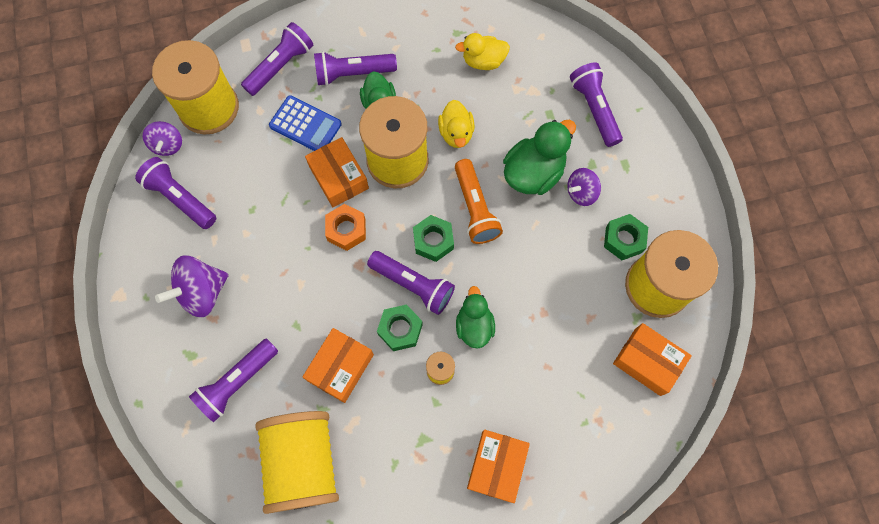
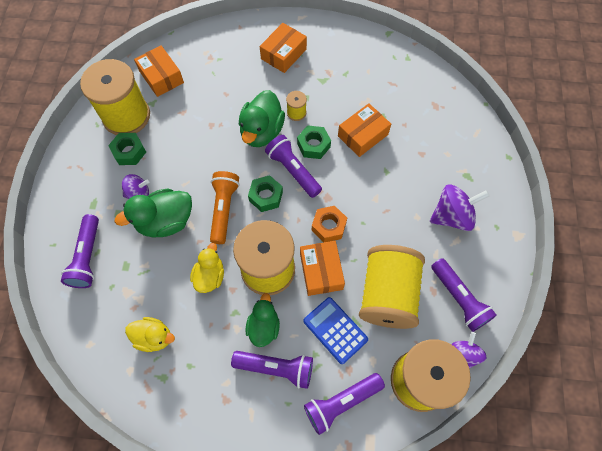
camera: 160 degrees left, 5 degrees down
purple flashlight [189,338,278,422] -> none
yellow spool [255,411,339,514] -> yellow spool moved to [359,245,425,329]
green duck [456,286,495,349] -> green duck [239,90,285,147], size x1.54

